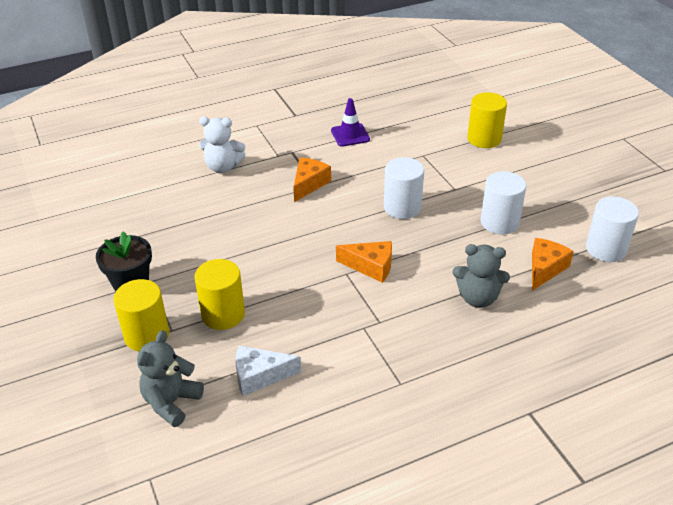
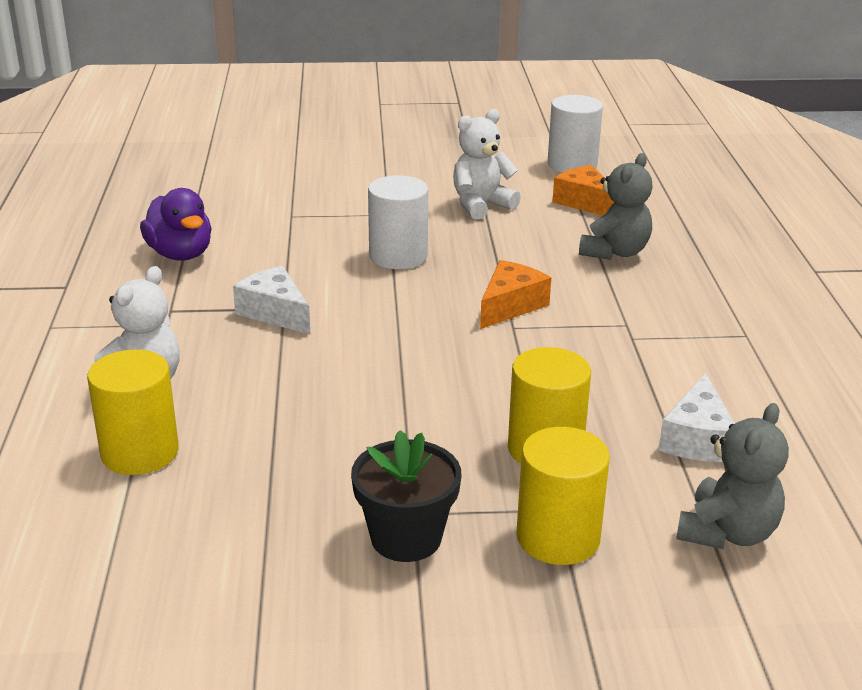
camera: 70 degrees left, 10 degrees down
grey teddy bear [137,330,204,427] -> grey teddy bear turned 105 degrees counterclockwise [676,403,789,549]
orange cheese [293,158,331,202] -> white cheese [233,266,310,334]
purple traffic cone [331,98,370,146] -> purple duck [140,188,212,261]
yellow cylinder [468,92,507,148] -> yellow cylinder moved to [87,349,179,475]
white cylinder [481,171,526,235] -> white teddy bear [453,109,521,219]

